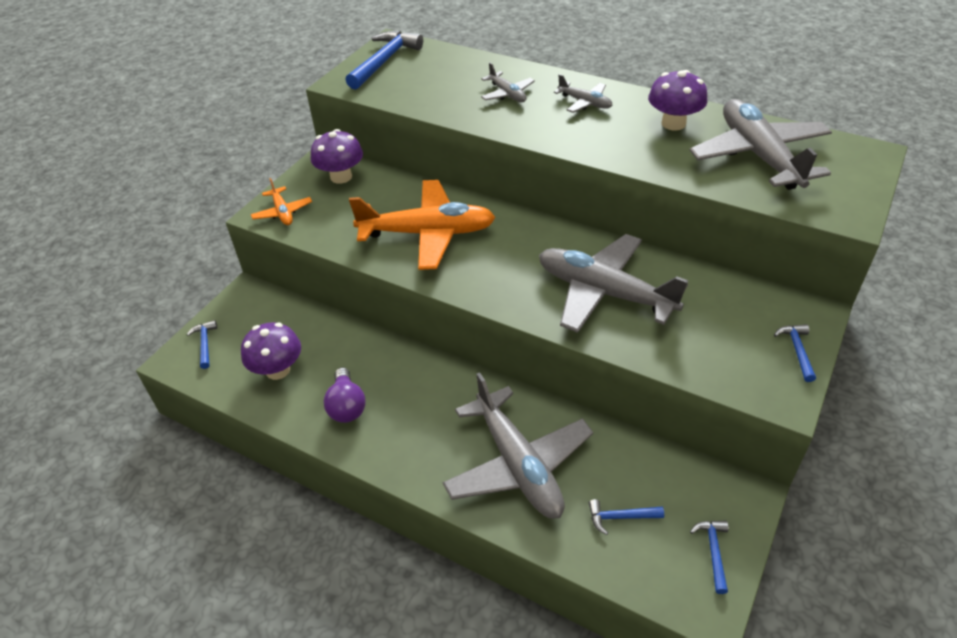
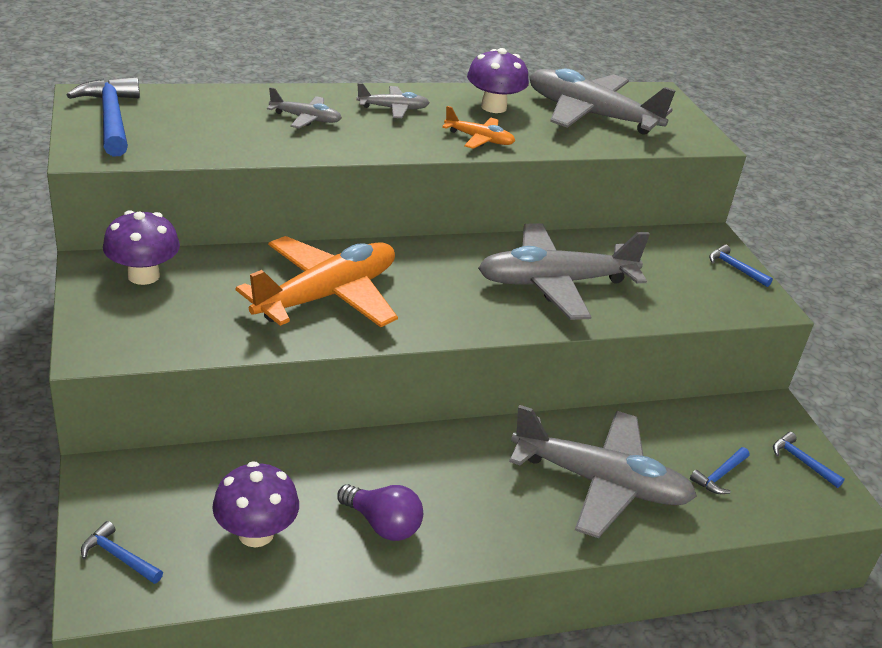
camera: 50 degrees left, 10 degrees down
orange plane [251,178,312,225] -> orange plane moved to [442,106,515,149]

